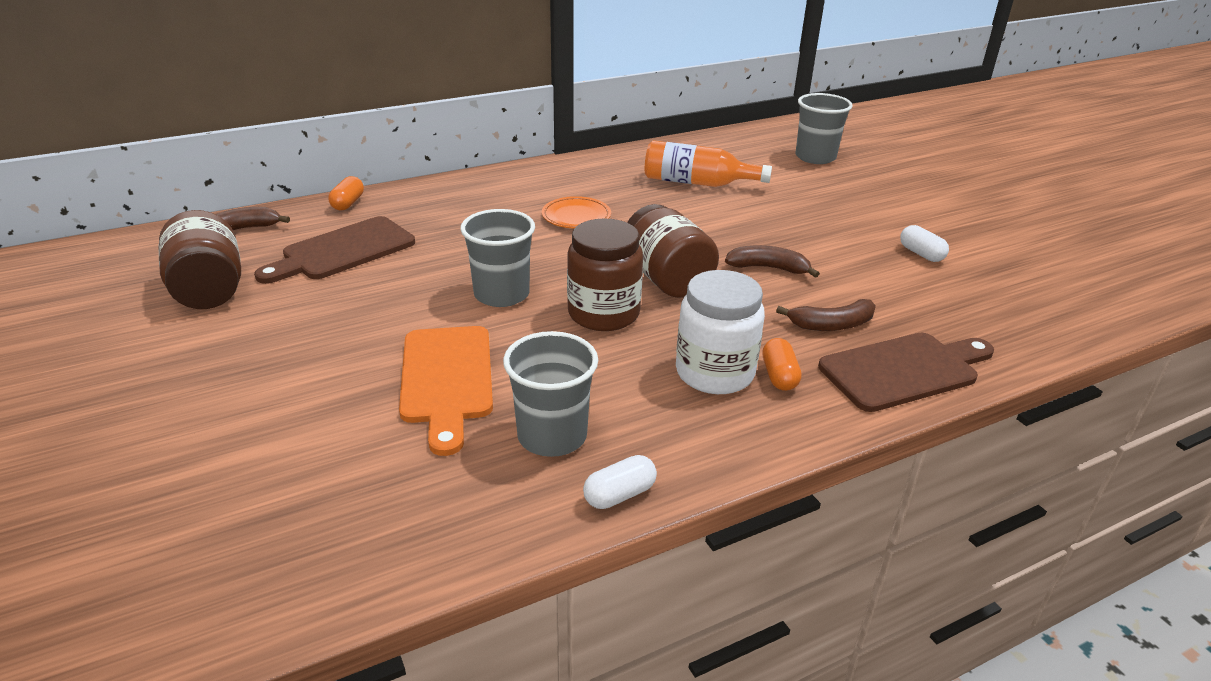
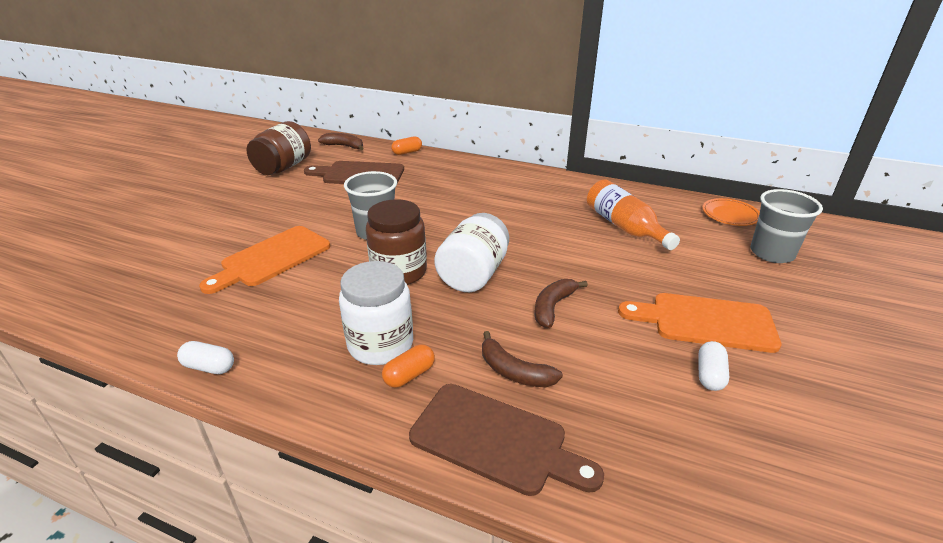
camera: 50 degrees right, 0 degrees up
grey cup [503,331,598,457] -> none
orange plate [542,196,611,229] -> orange plate moved to [702,198,760,226]
brown jar [627,204,719,298] -> white jar [434,213,509,292]
brown banana [725,245,820,278] -> brown banana turned 120 degrees counterclockwise [535,279,588,328]
none -> orange cutting board [618,293,782,353]

